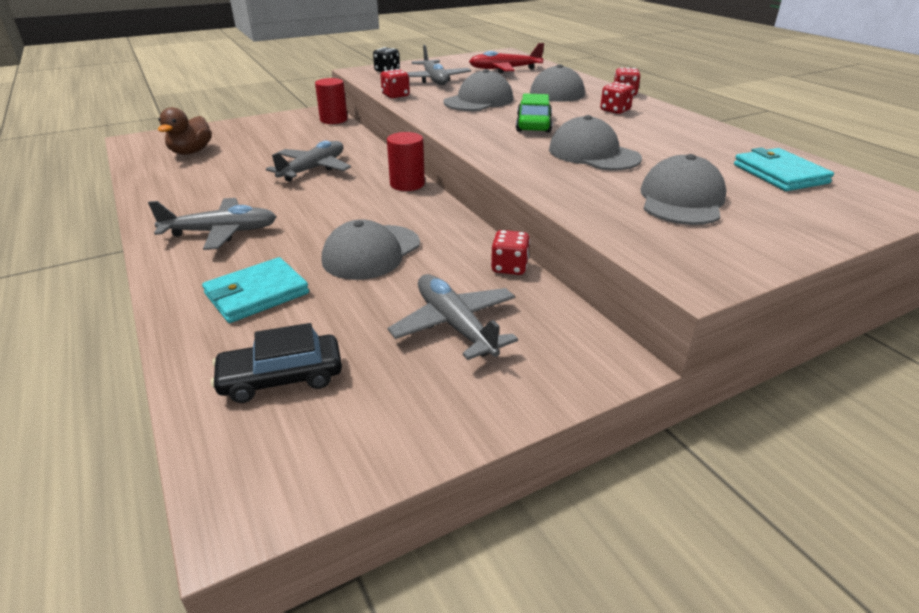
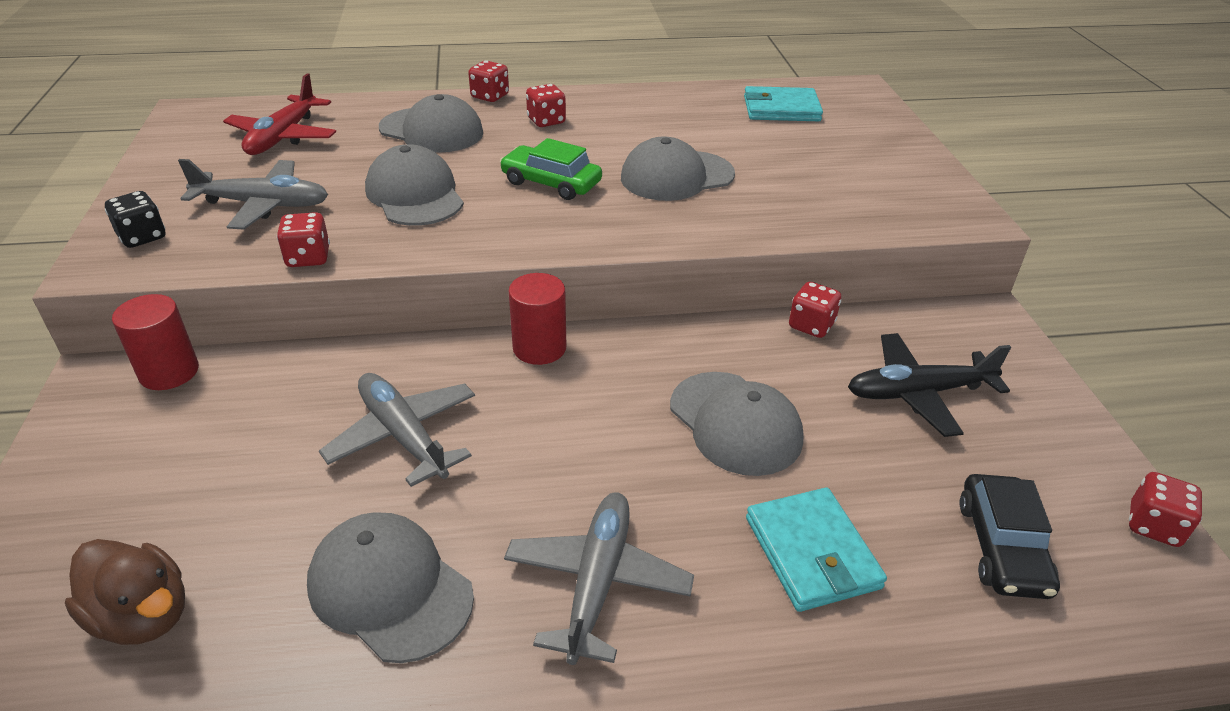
camera: 70 degrees left, 5 degrees up
grey plane [388,274,518,360] -> black plane [848,333,1011,437]
grey cap [640,154,726,225] -> grey cap moved to [307,512,474,663]
none -> red dice [1129,472,1202,547]

